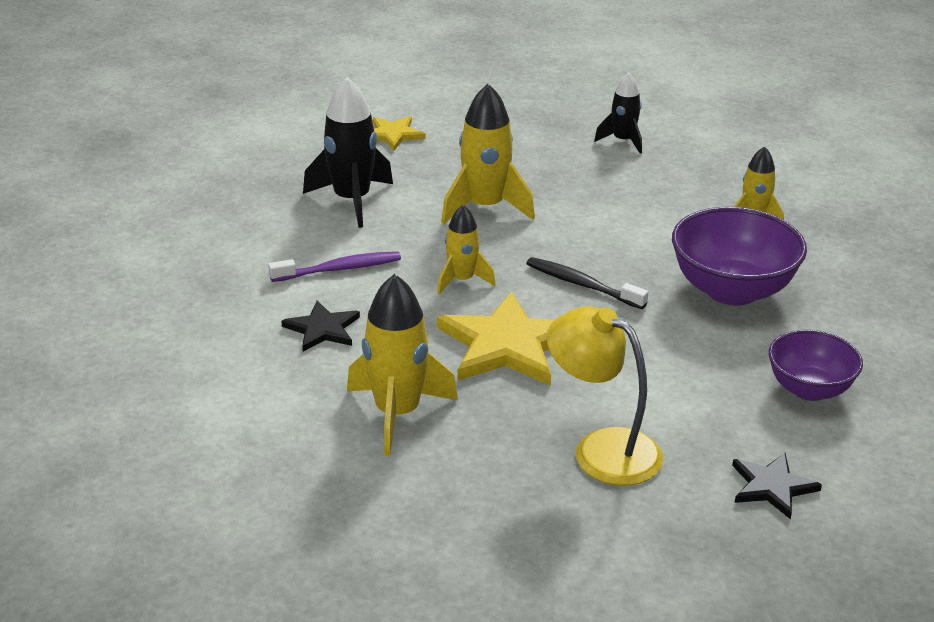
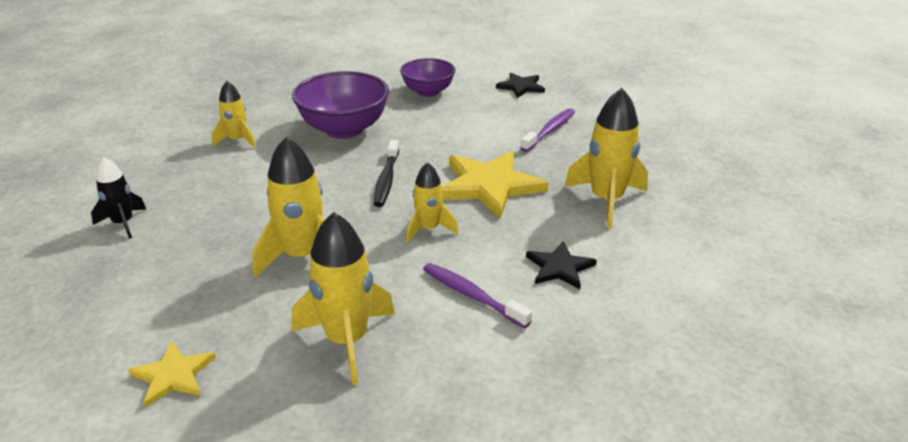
camera: 120 degrees left, 0 degrees up
black rocket [303,77,393,228] -> yellow rocket [292,212,395,385]
yellow lamp [547,306,663,486] -> purple toothbrush [520,109,575,152]

